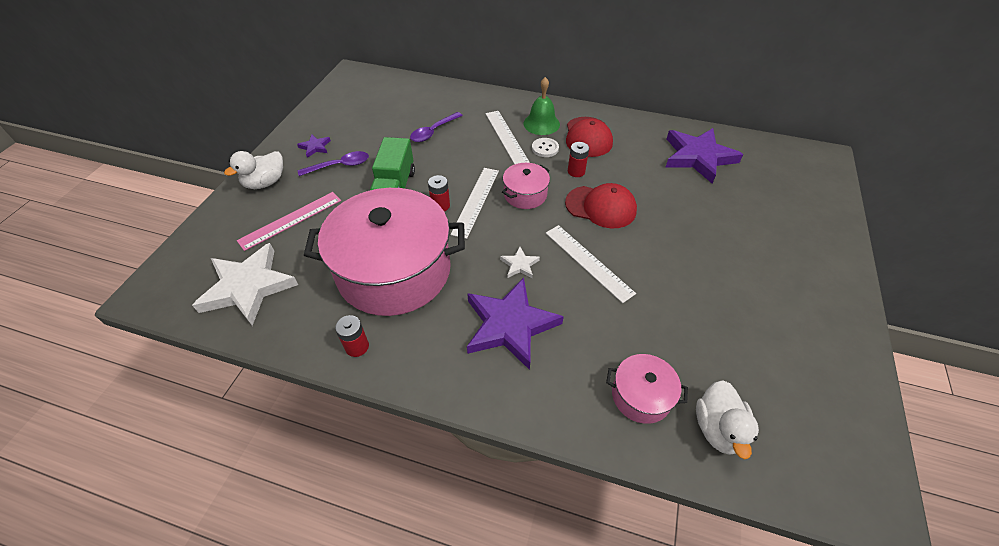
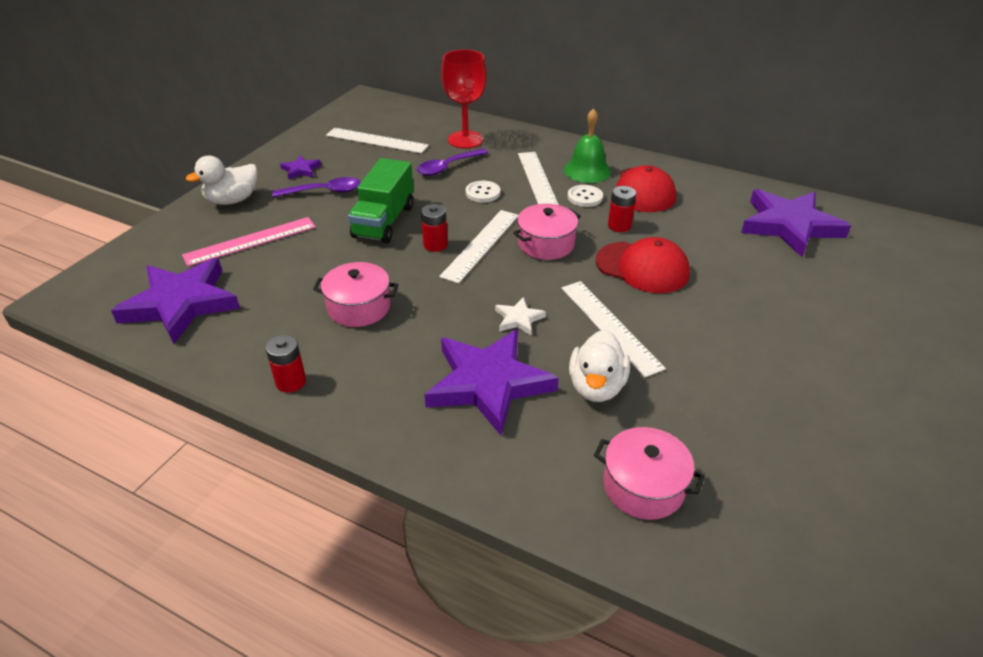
camera: 10 degrees right, 10 degrees down
white star [192,243,298,326] -> purple star [111,258,240,344]
pink pot [304,188,465,316] -> pink pot [313,262,398,327], size x0.44
white duck [696,380,759,459] -> white duck moved to [569,330,630,402]
none -> white ruler [326,128,429,153]
none -> red goblet [441,49,487,149]
none -> white button [466,181,500,202]

